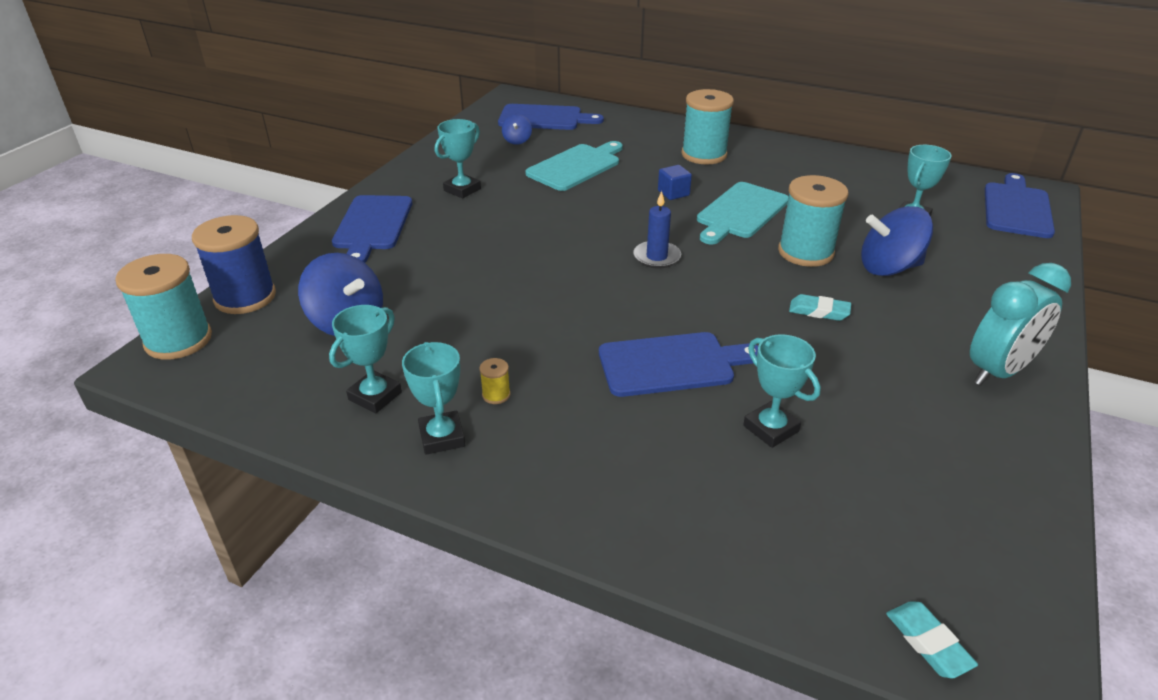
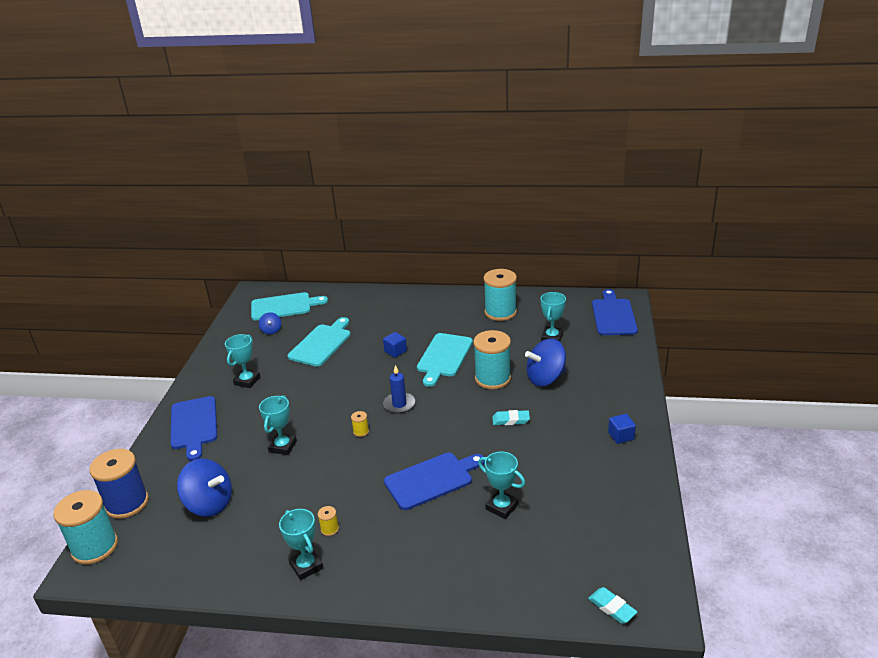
camera: 15 degrees left, 5 degrees down
turquoise trophy [329,305,402,413] -> turquoise trophy moved to [259,395,297,455]
blue cutting board [498,104,604,130] -> turquoise cutting board [251,292,328,320]
turquoise spool [682,89,734,164] -> turquoise spool moved to [484,269,517,321]
turquoise clock [970,263,1071,386] -> blue cube [608,414,636,444]
none -> yellow spool [351,411,369,437]

